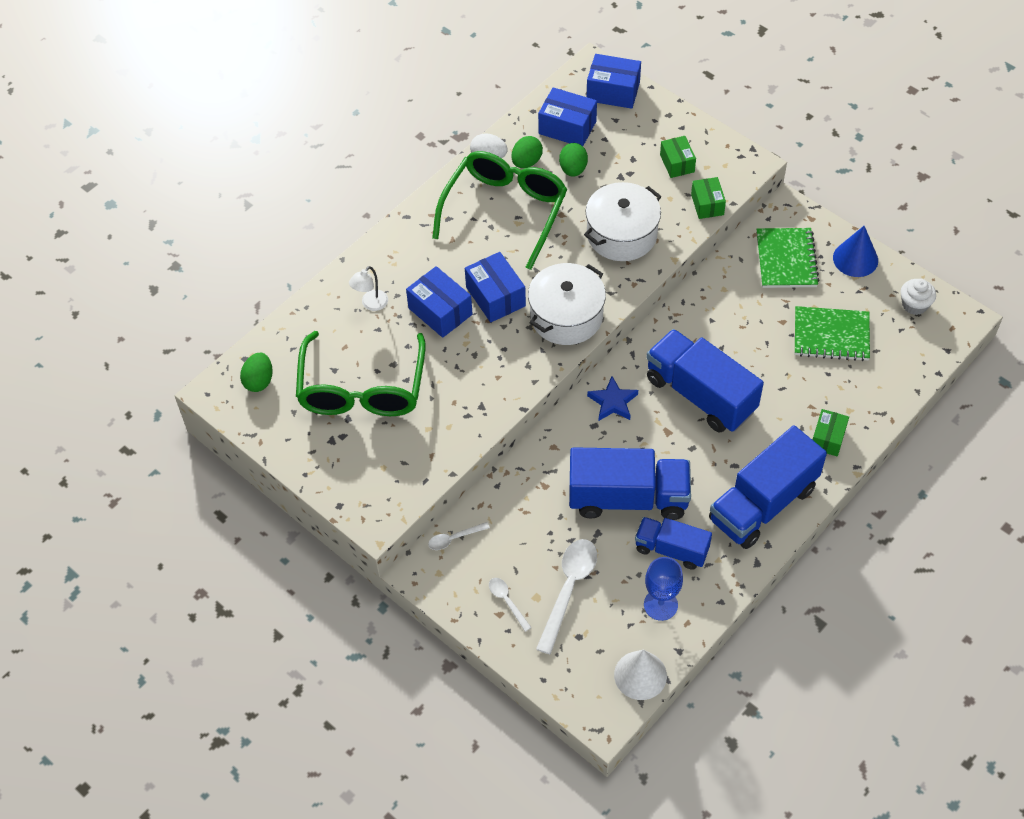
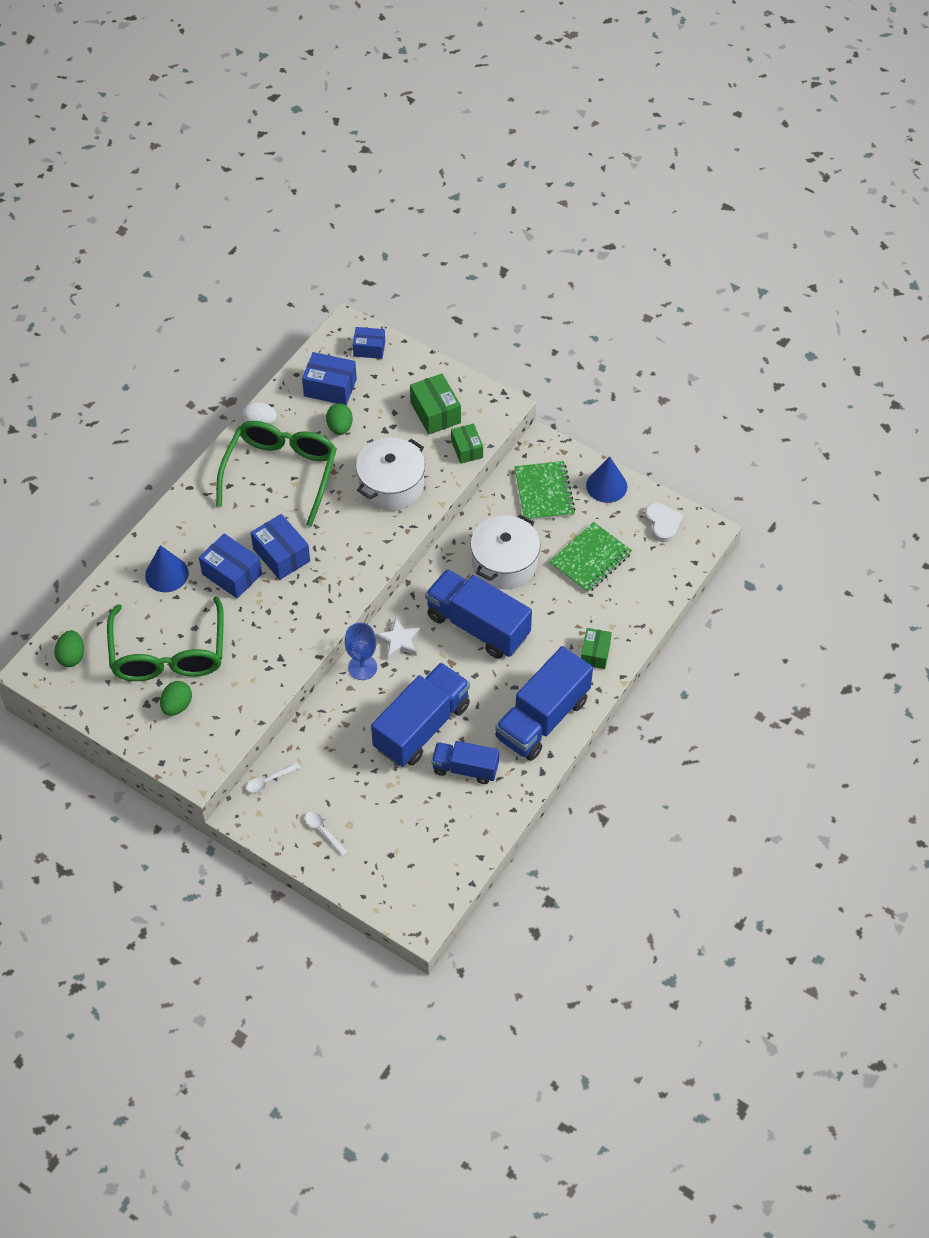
camera: 10 degrees left, 0 degrees up
white lamp [349,266,388,311] -> blue cone [145,545,189,592]
green egg [512,136,543,168] -> green egg moved to [160,681,192,716]
white pot [528,263,606,345] -> white pot moved to [470,515,540,589]
white spoon [536,539,597,654] -> none
blue truck [569,447,691,520] -> blue truck turned 45 degrees counterclockwise [371,663,470,767]
blue box [587,54,641,109] -> blue box [353,327,385,359], size x0.66
blue star [587,376,638,421] -> white star [375,618,421,660]
white cone [614,650,667,700] -> none
blue goblet [644,557,683,621] -> blue goblet moved to [345,623,377,680]
green box [660,136,696,178] -> green box [410,374,461,434], size x1.50
green notebook [795,306,870,361] -> green notebook turned 45 degrees counterclockwise [549,522,632,593]
white cupcake [900,279,936,315] -> white heart [644,503,683,542]

